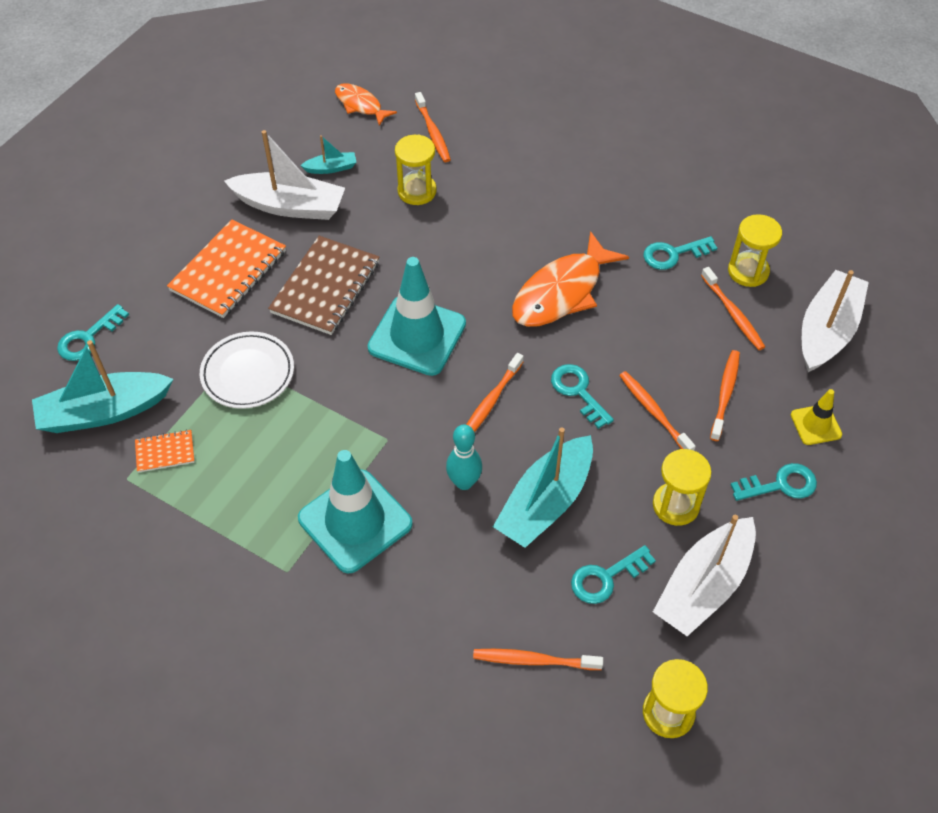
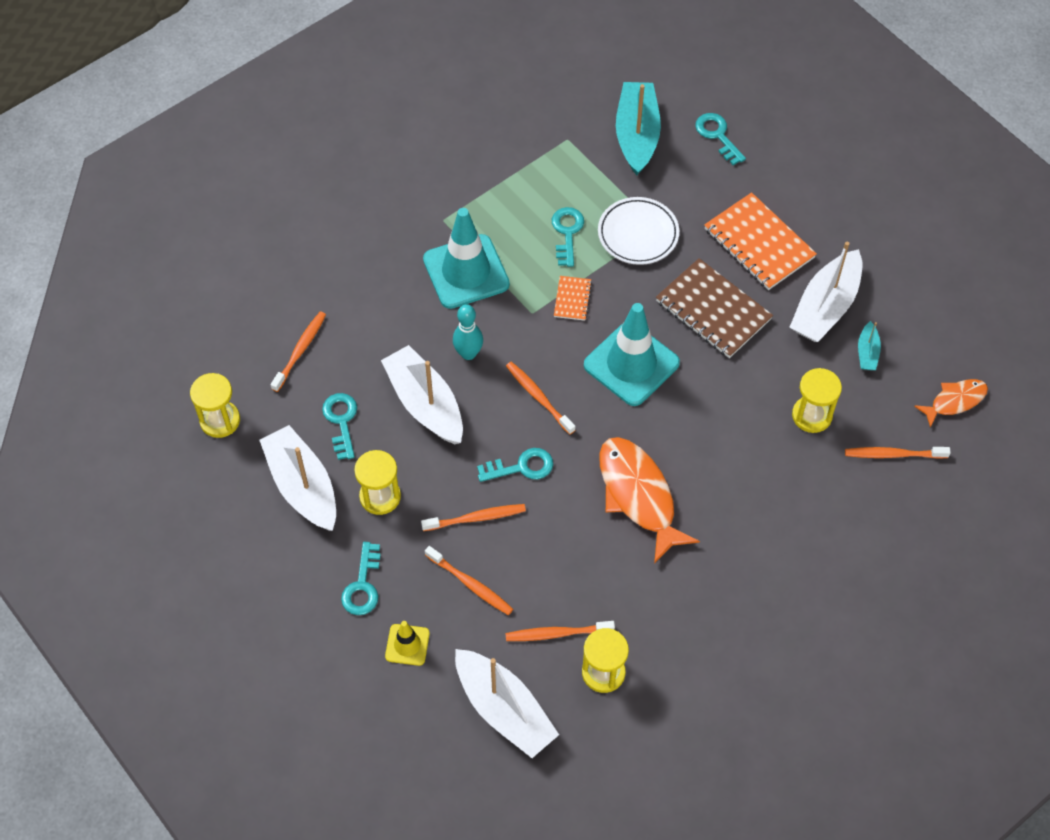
camera: 110 degrees right, 5 degrees up
orange notebook [135,429,195,473] -> orange notebook moved to [554,276,592,321]
turquoise boat [493,427,593,548] -> white boat [381,345,463,444]
turquoise key [643,236,717,270] -> turquoise key moved to [552,207,584,267]

